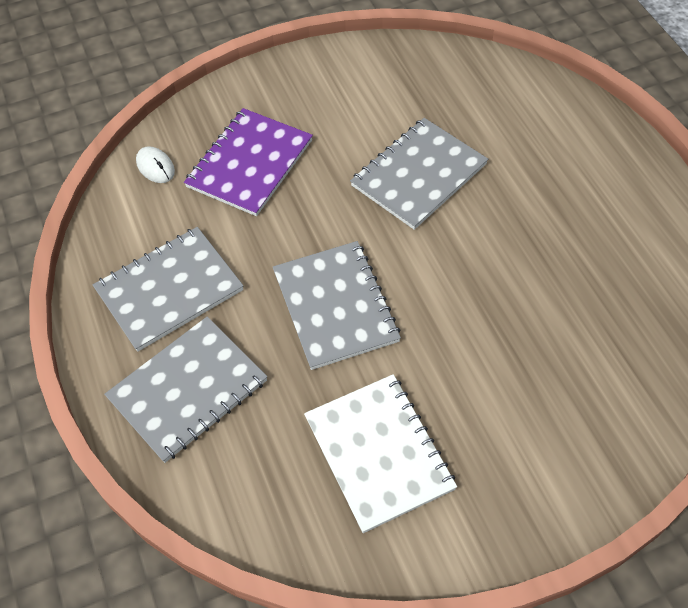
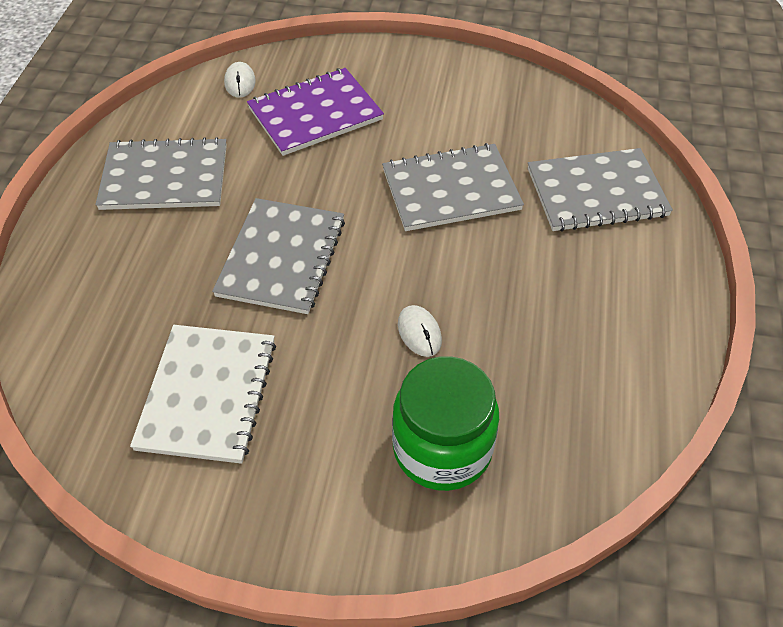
camera: 30 degrees right, 5 degrees down
grey notebook [104,316,268,463] -> grey notebook moved to [528,148,673,232]
none -> green jar [392,356,499,491]
none -> white mouse [398,305,442,357]

